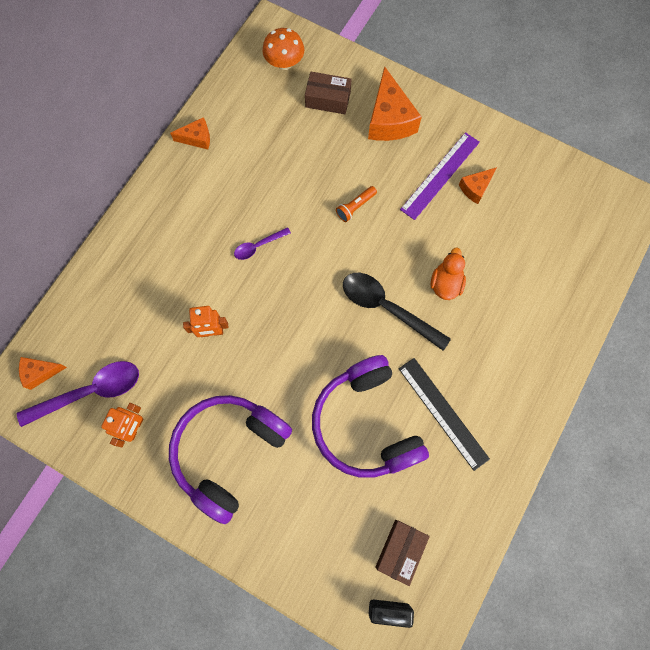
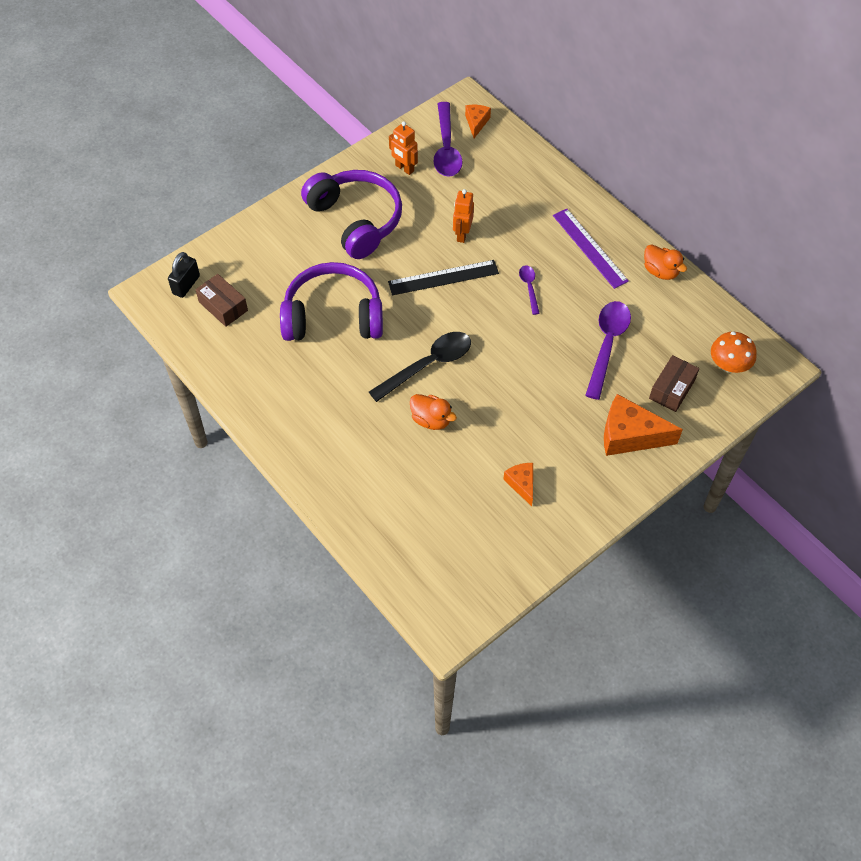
camera: 110 degrees right, 15 degrees down
orange cheese [170,117,210,149] -> orange duck [644,245,687,280]
orange flashlight [336,186,377,222] -> none
black ruler [399,358,490,471] -> black ruler moved to [388,260,499,295]
purple ruler [400,132,480,220] -> purple ruler moved to [553,209,629,289]
none -> purple spoon [585,301,631,400]

